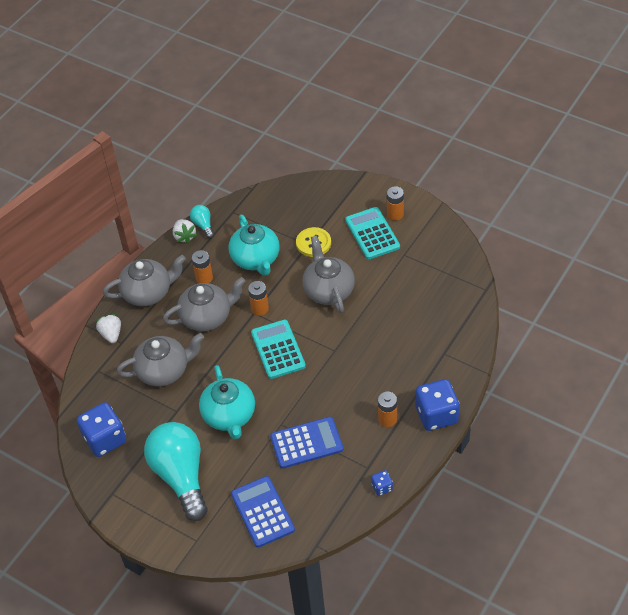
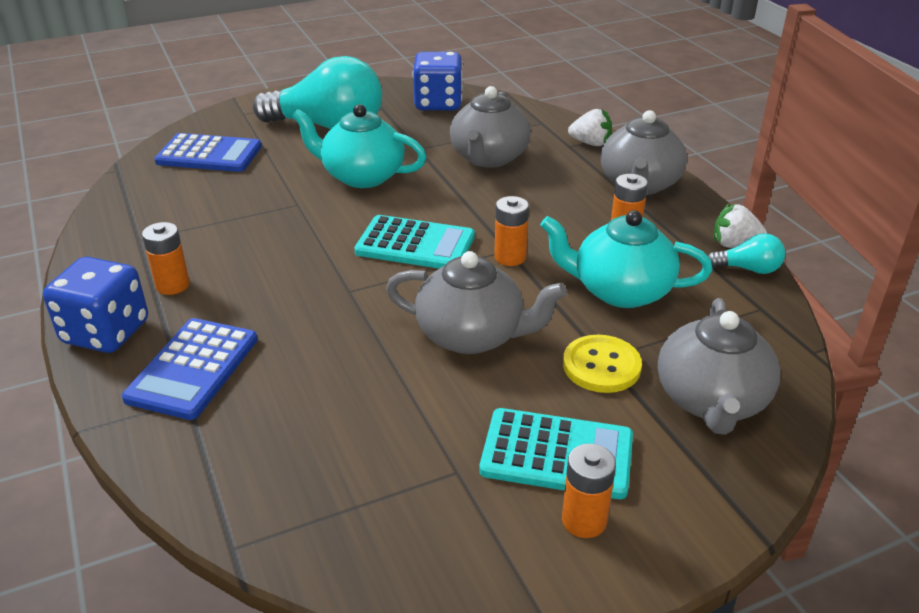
camera: 120 degrees right, 15 degrees down
grey teapot [163,277,246,332] -> grey teapot moved to [658,298,780,435]
blue calculator [270,417,343,469] -> blue calculator moved to [122,318,257,420]
blue dice [371,470,393,496] -> none

